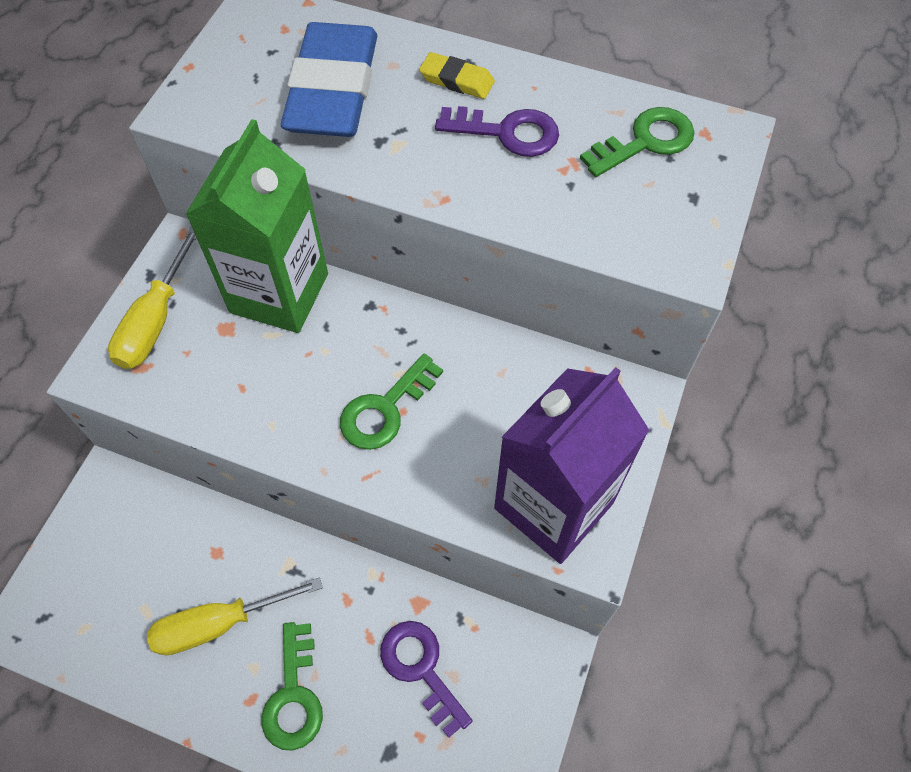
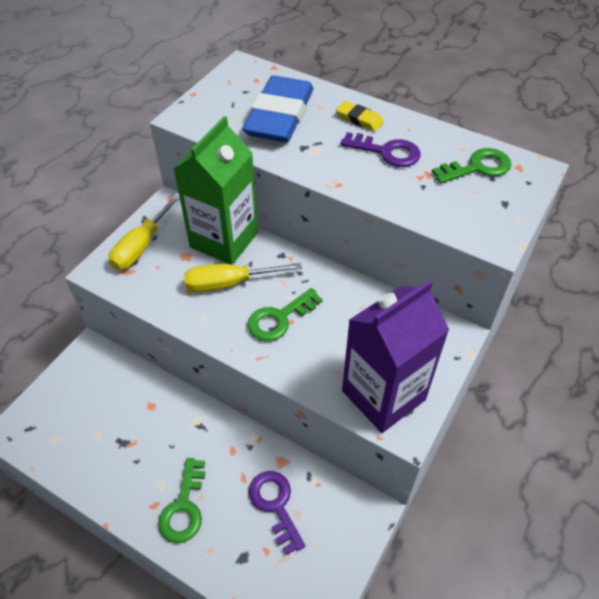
camera: 10 degrees right, 10 degrees down
yellow screwdriver [147,577,323,655] -> yellow screwdriver moved to [184,263,302,292]

